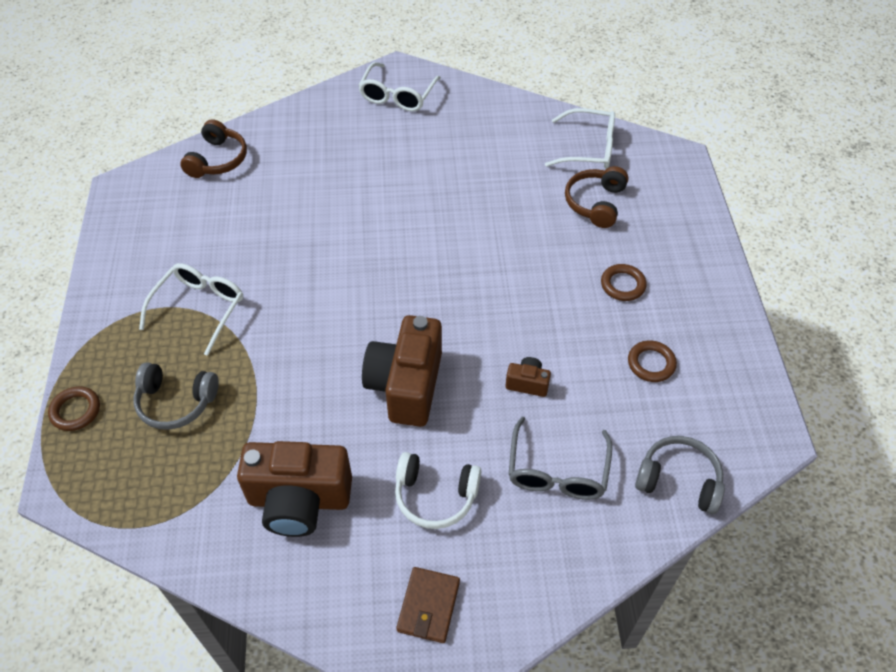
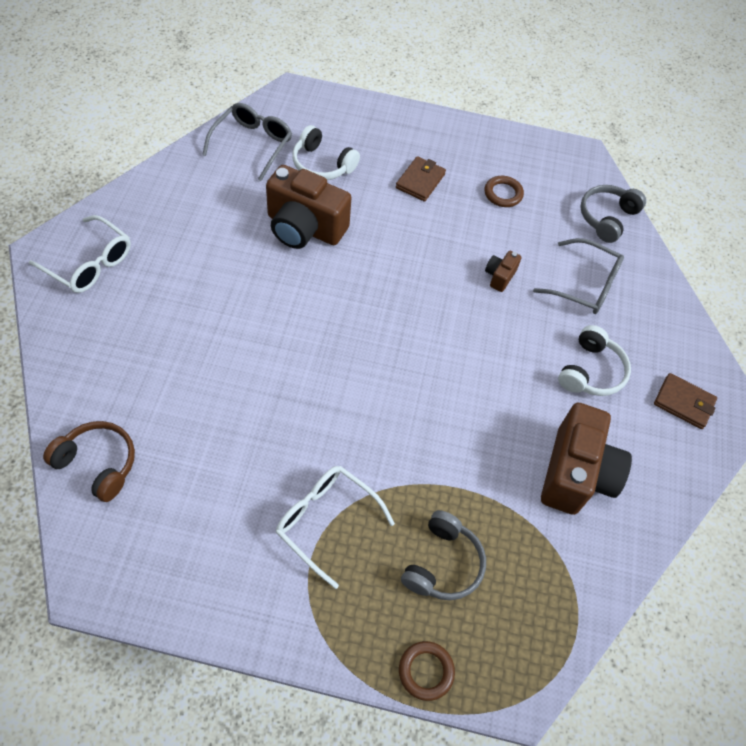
camera: 80 degrees left, 5 degrees up
brown camera [362,315,442,427] -> brown camera moved to [266,165,352,249]
white glasses [545,108,615,169] -> grey glasses [202,103,292,181]
brown headphones [565,166,628,228] -> white headphones [292,125,360,180]
brown ring [601,264,647,301] -> brown wallet [396,156,446,202]

